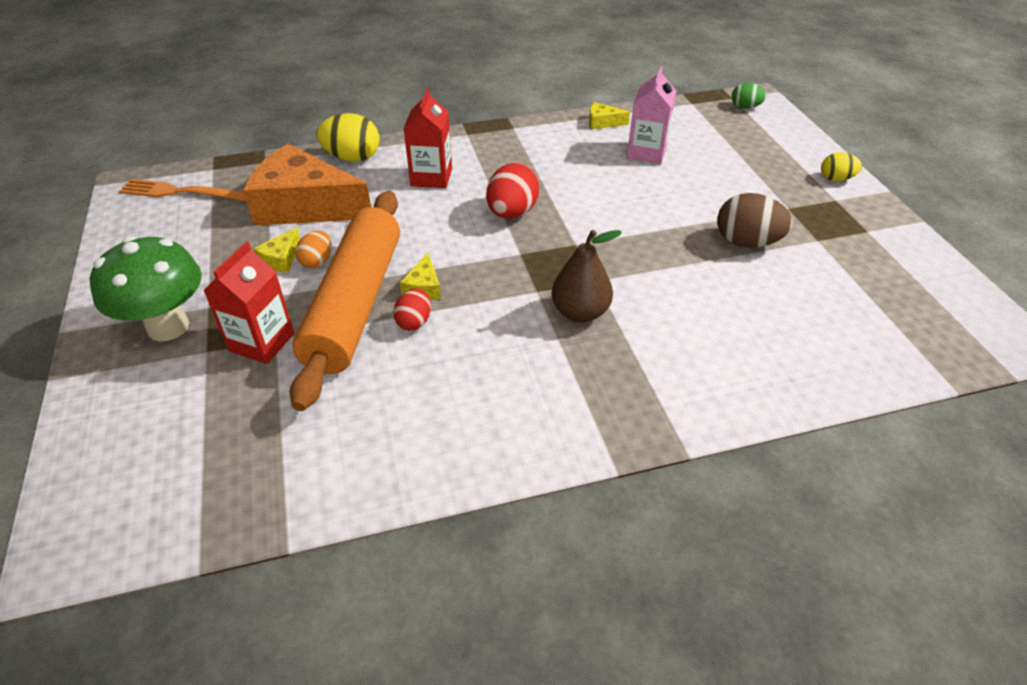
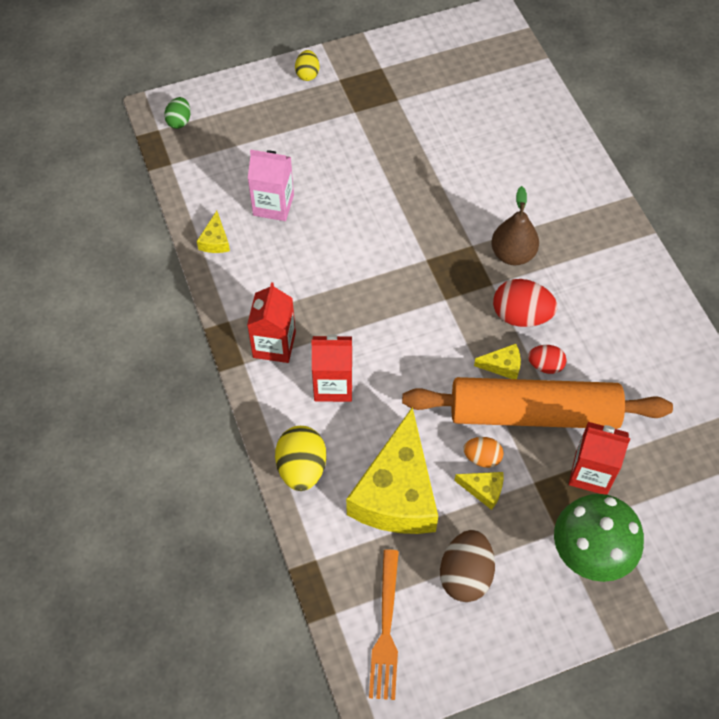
camera: 95 degrees left, 15 degrees up
orange cheese [243,144,371,226] -> yellow cheese [346,407,438,534]
red egg [486,163,540,219] -> red egg moved to [493,279,557,327]
brown egg [717,193,793,248] -> brown egg moved to [440,530,495,602]
none -> red carton [247,282,296,363]

